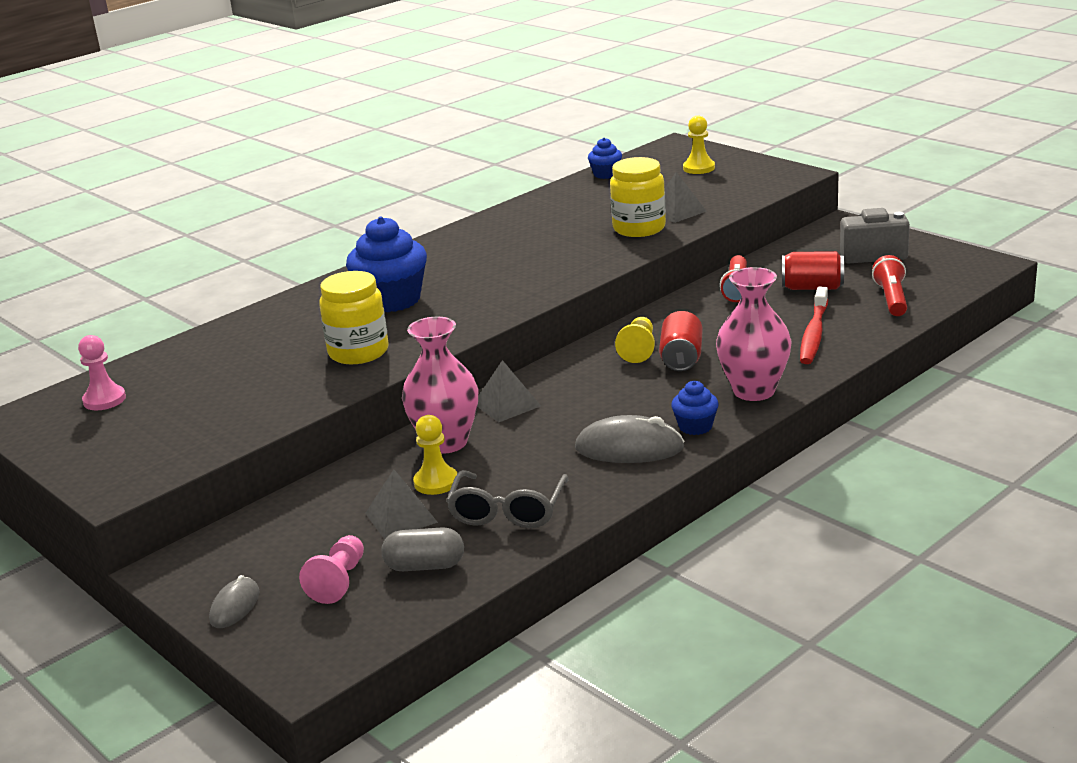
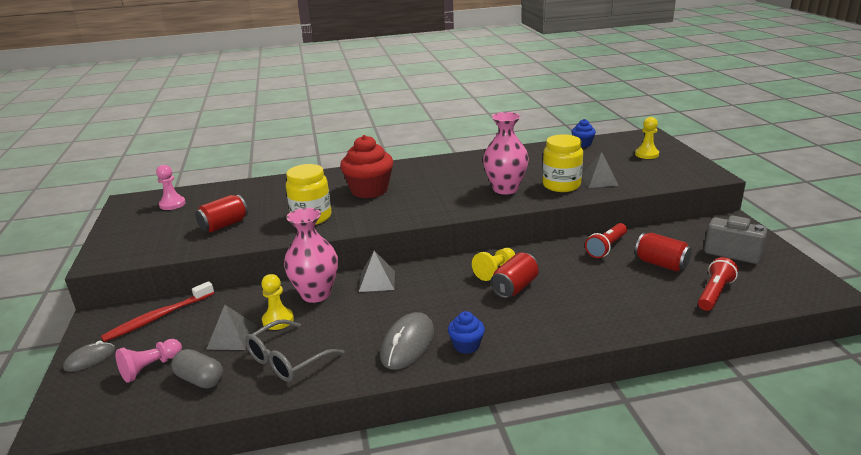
camera: 30 degrees right, 0 degrees up
blue cupcake [346,217,427,312] -> red cupcake [340,135,393,198]
grey mouse [575,415,685,463] -> grey mouse turned 75 degrees clockwise [380,312,434,370]
pink vase [716,267,791,401] -> pink vase moved to [483,112,529,194]
red toothbrush [800,287,828,364] -> red toothbrush moved to [101,281,214,342]
none -> red can [195,195,248,233]

